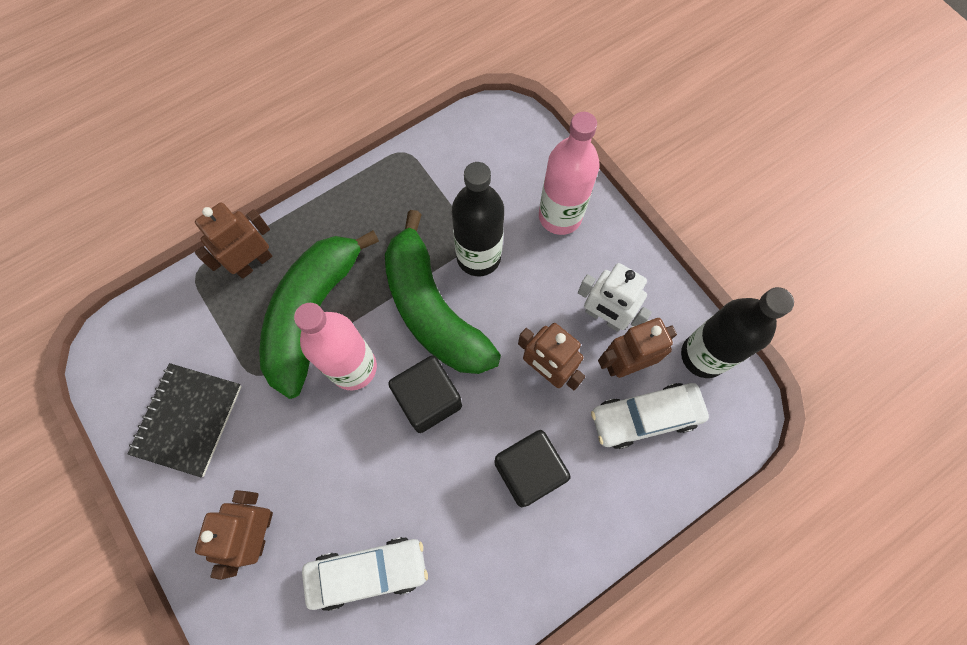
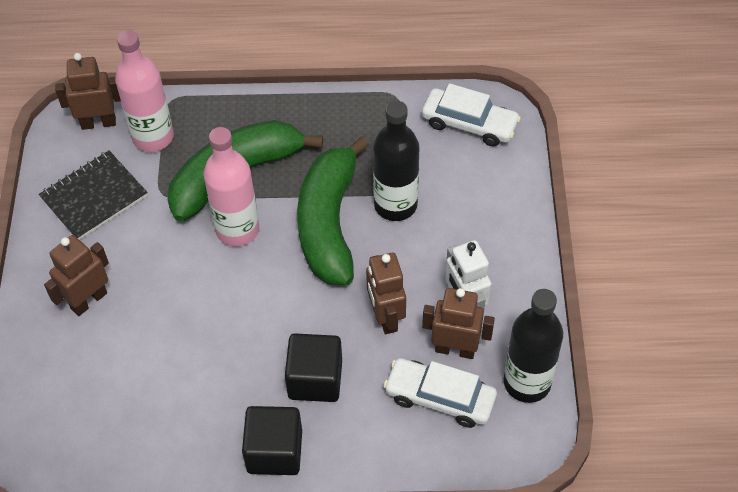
camera: 35 degrees right, 15 degrees down
brown robot [195,202,272,279] -> brown robot moved to [55,53,121,130]
white car [302,537,428,611] -> white car moved to [422,83,521,147]
black cube [388,356,462,433] -> black cube moved to [242,406,302,475]
pink bottle [539,112,600,235] -> pink bottle moved to [115,30,174,152]

